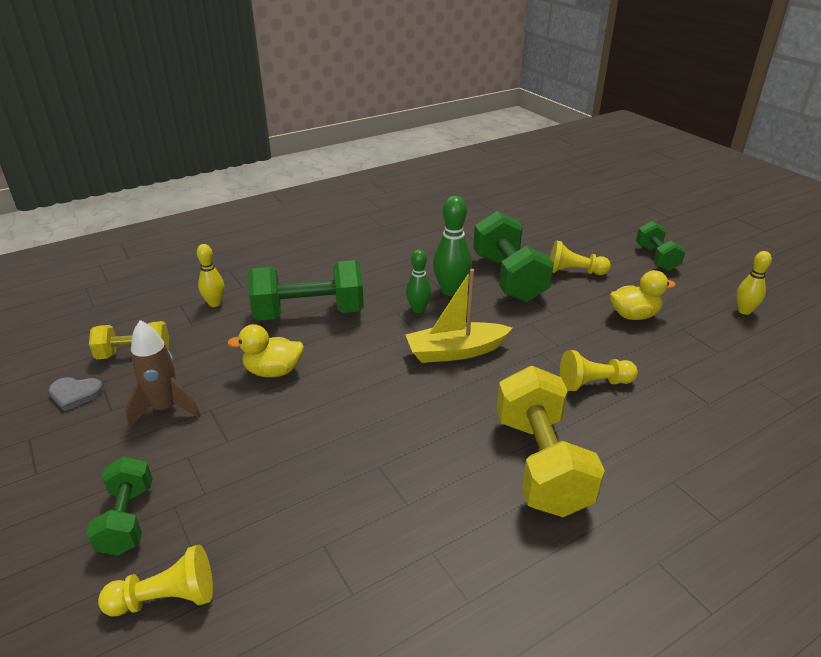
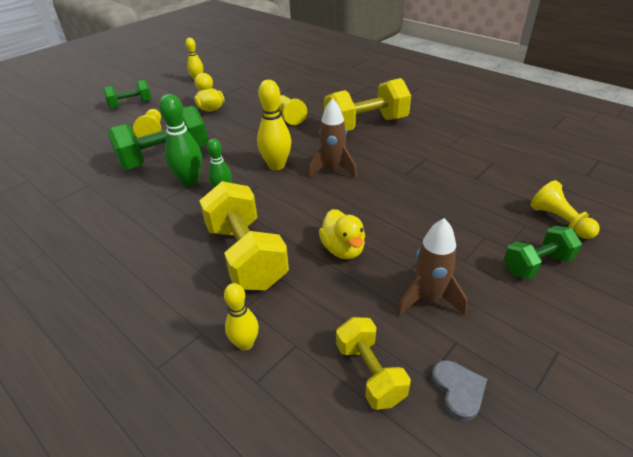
camera: 105 degrees left, 5 degrees up
green dumbbell [248,260,364,321] -> yellow dumbbell [200,181,289,290]
yellow boat [406,269,512,363] -> yellow bowling pin [257,80,291,170]
none -> brown rocket [308,98,357,179]

